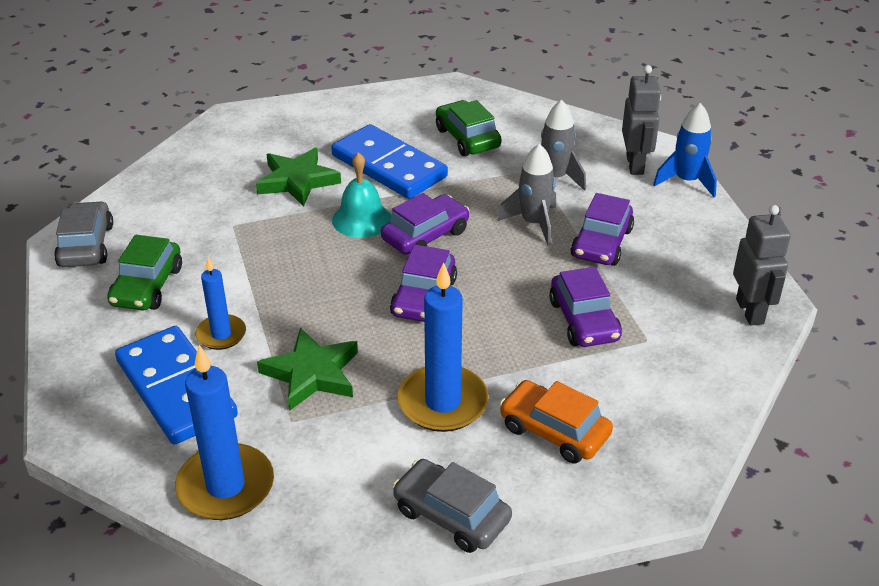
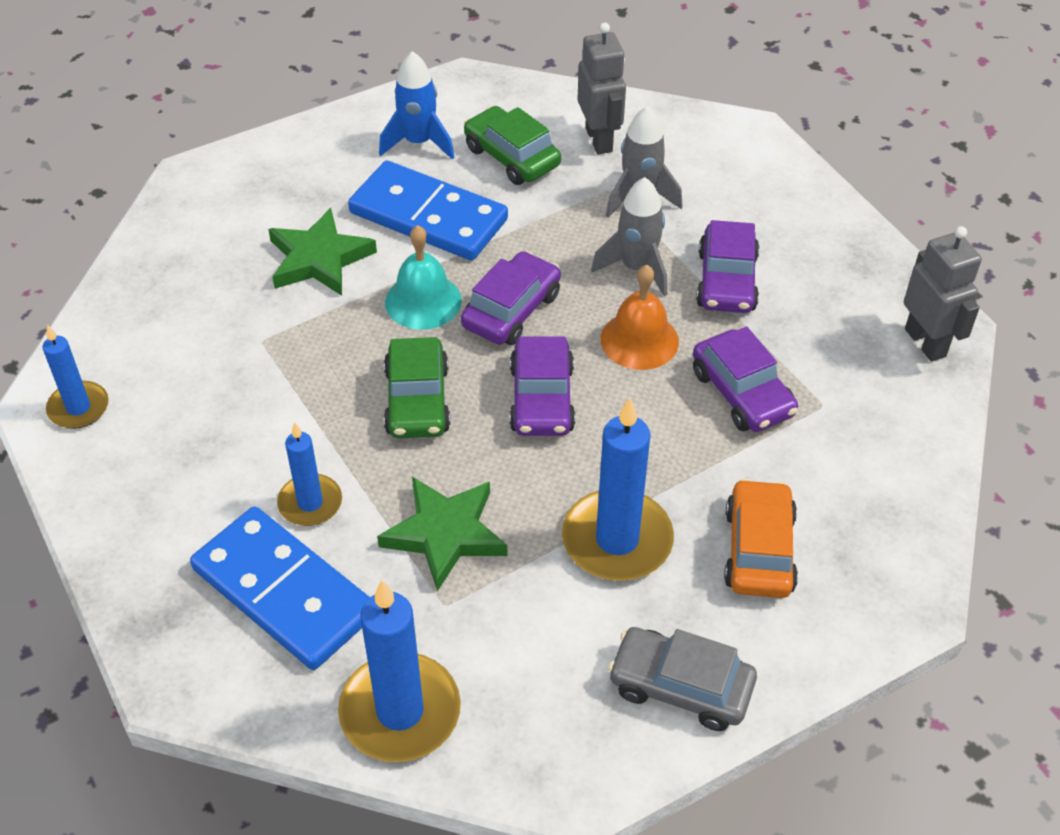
camera: 15 degrees left, 10 degrees up
grey car [54,201,113,267] -> blue candle [43,325,109,429]
green car [107,235,182,311] -> green car moved to [384,337,450,438]
orange car [500,380,613,463] -> orange car turned 75 degrees clockwise [724,479,798,598]
grey robot [622,65,661,175] -> grey robot moved to [578,22,626,154]
blue rocket [653,103,717,197] -> blue rocket moved to [379,51,454,159]
none -> orange bell [601,265,679,370]

